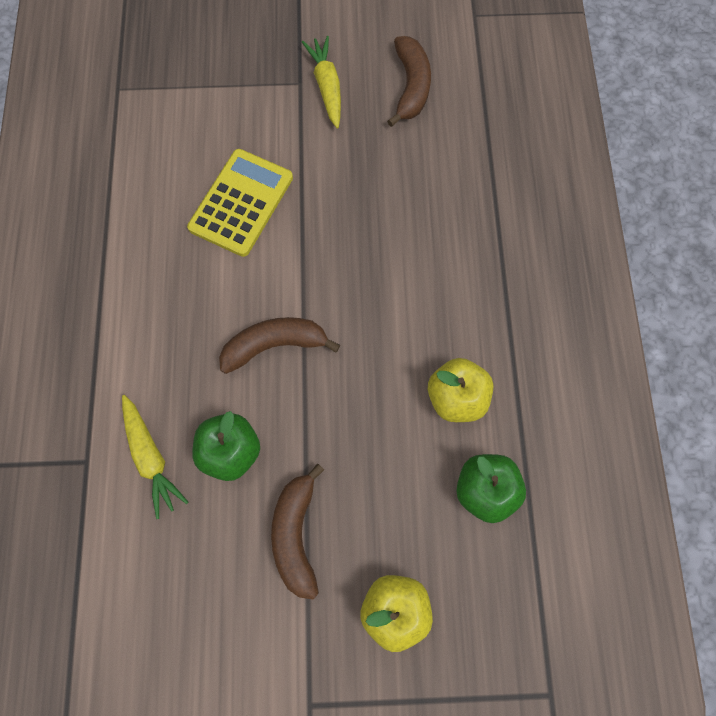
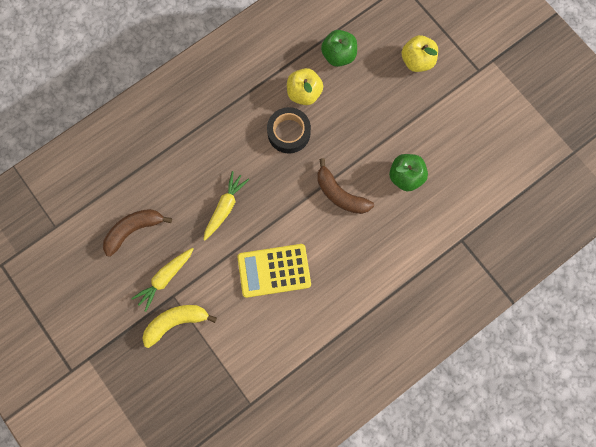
camera: 125 degrees left, 5 degrees up
yellow carrot [122,395,188,519] -> yellow carrot moved to [203,171,249,241]
brown banana [271,463,324,600] -> none
none -> yellow banana [142,305,217,348]
none -> black tape [267,107,311,153]

